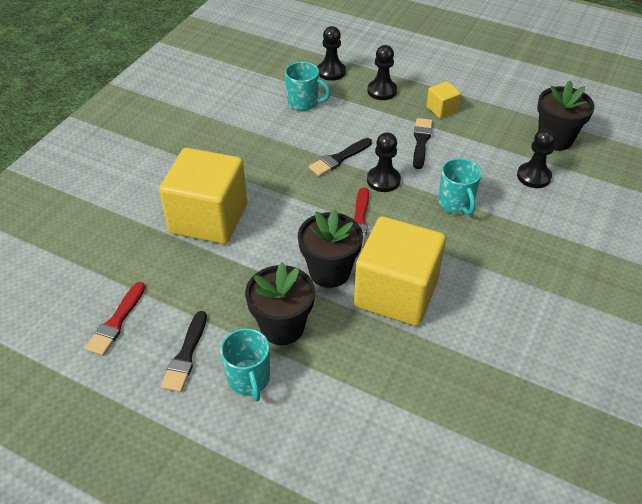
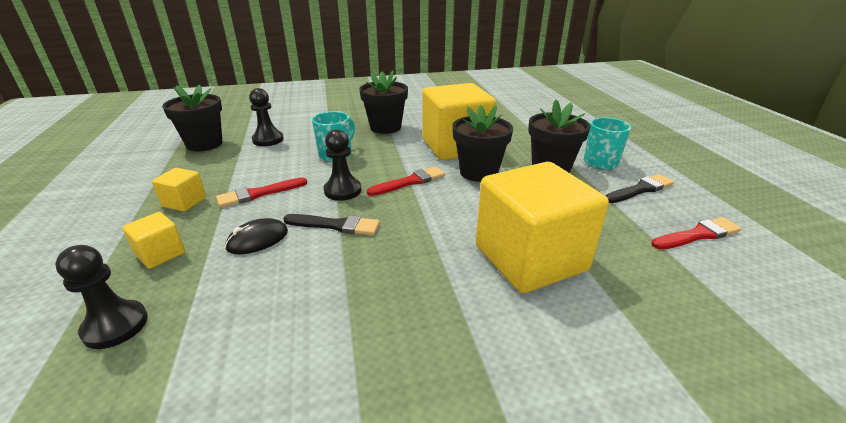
camera: 130 degrees left, 15 degrees down
turquoise mug [285,62,331,111] -> none
black pawn [367,45,397,100] -> yellow cube [122,212,185,269]
black brush [413,118,432,169] -> red brush [216,177,307,208]
none -> black mouse [225,218,288,254]
none -> black flower pot [359,71,408,134]

